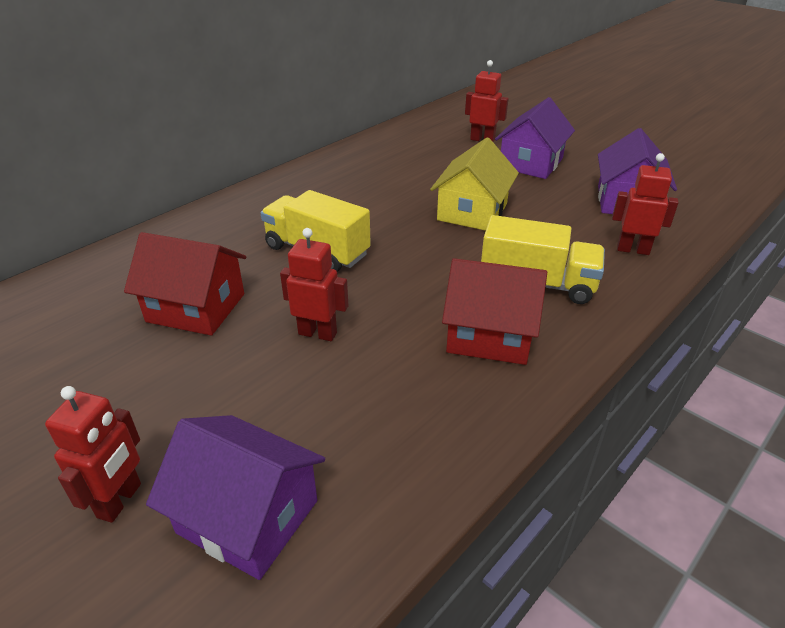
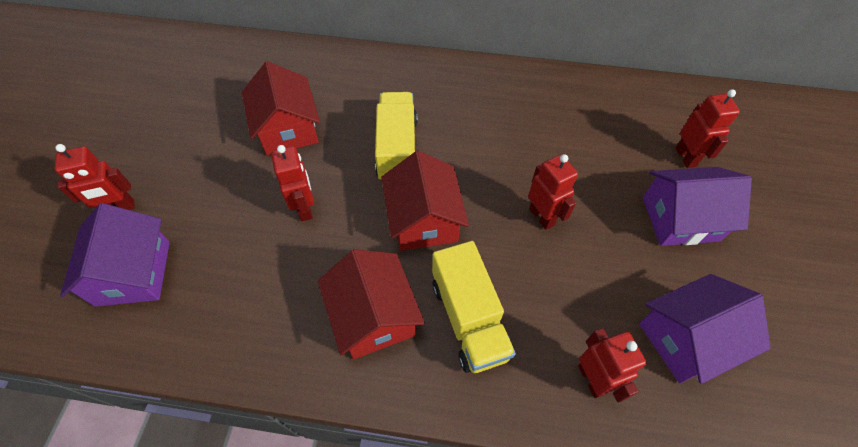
camera: 55 degrees right, 20 degrees up
yellow house [430,137,519,231] -> red robot [528,154,578,230]
none -> red house [381,151,469,251]

